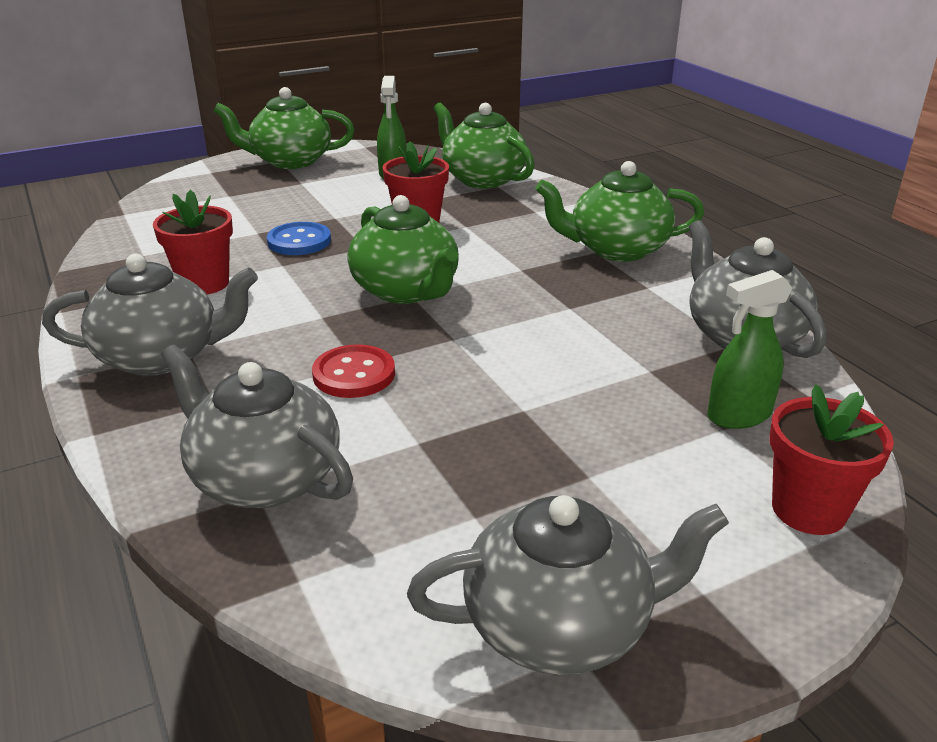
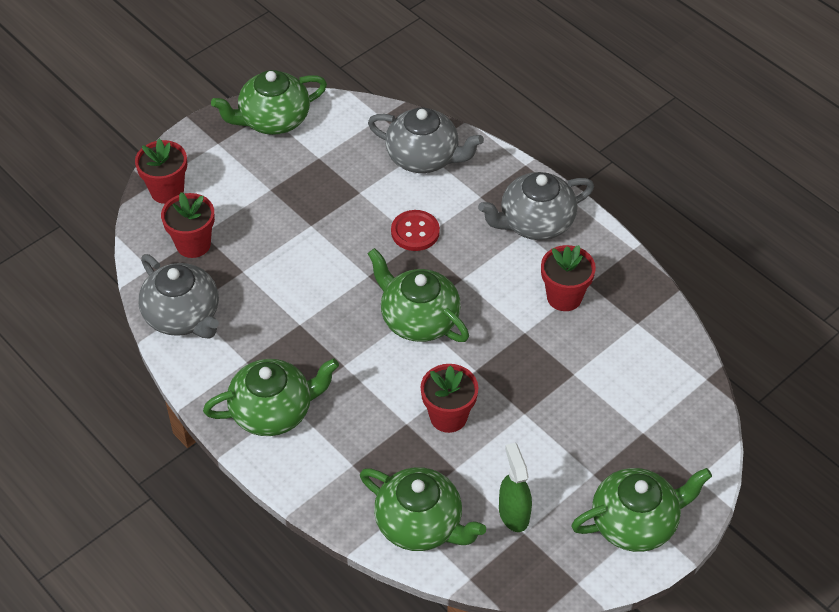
camera: 165 degrees right, 20 degrees up
blue button [267,222,331,255] -> none
grey teapot [407,495,729,675] -> green teapot [211,70,327,135]
green spray bottle [707,270,793,429] -> red flower pot [161,192,215,258]

